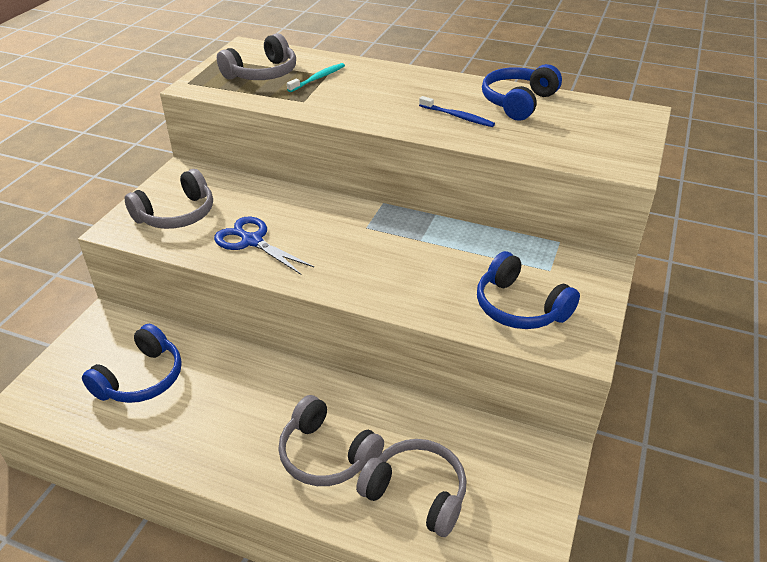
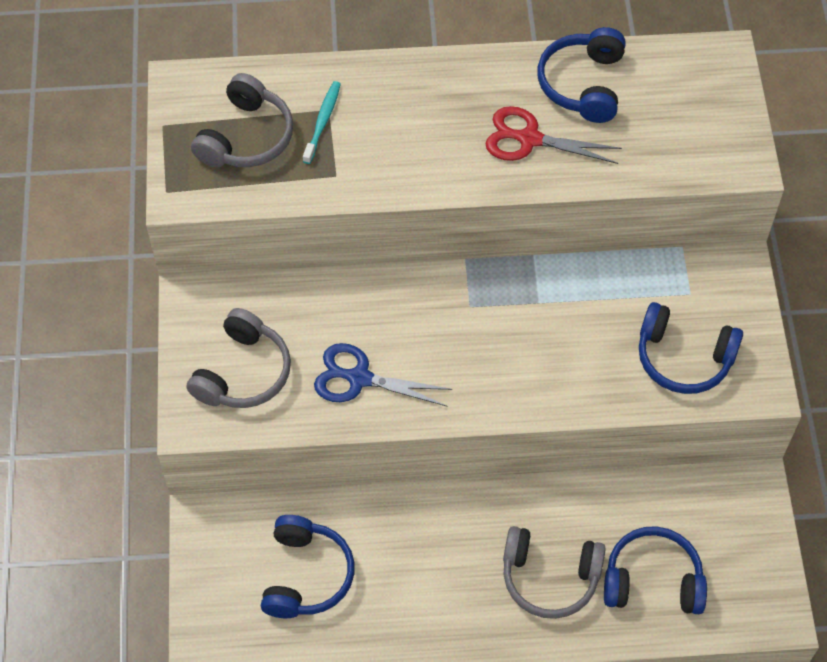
camera: 25 degrees left, 20 degrees up
grey headphones [356,439,466,537] -> blue headphones [604,526,707,614]
blue toothbrush [419,96,495,127] -> red scissors [485,106,622,164]

